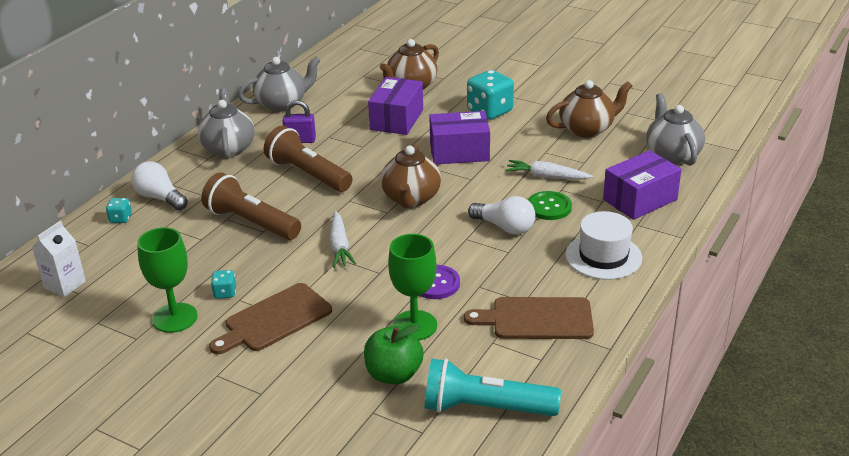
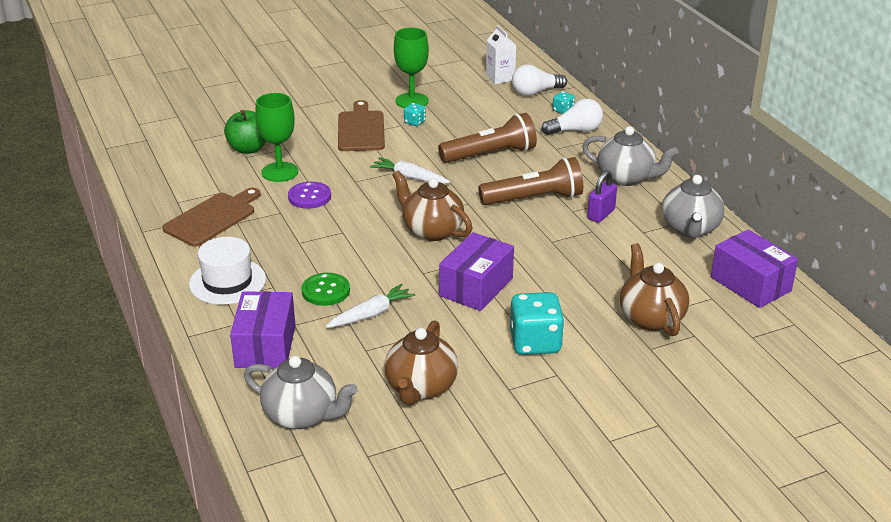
camera: 125 degrees right, 0 degrees up
purple box [368,77,423,135] -> purple box moved to [711,229,798,308]
turquoise flashlight [425,358,561,416] -> none
white light bulb [468,196,535,235] -> white light bulb moved to [512,64,567,96]

